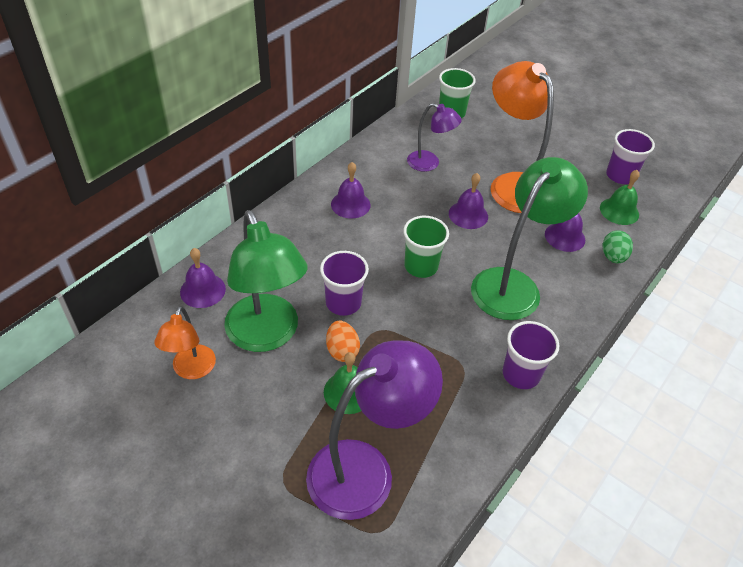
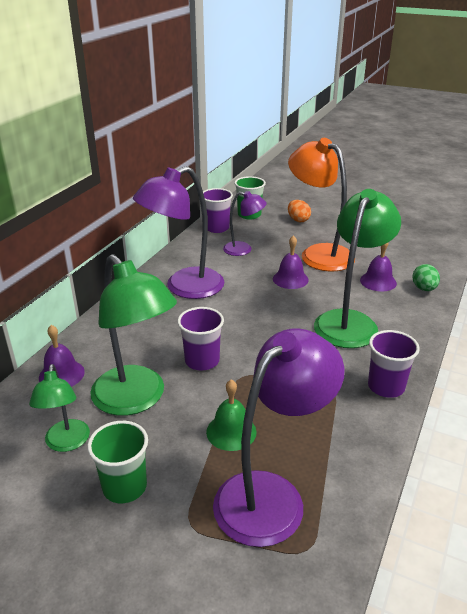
camera: 10 degrees left, 15 degrees down
orange lamp [155,306,216,379] -> green lamp [29,364,90,452]
orange egg [326,321,360,362] -> orange egg moved to [288,200,311,222]
purple bell [331,162,371,219] -> purple lamp [133,166,224,299]
green cup [403,216,449,278] -> green cup moved to [87,421,148,503]
green bell [600,170,640,225] -> none
purple cup [606,129,655,184] -> purple cup moved to [203,188,233,233]

